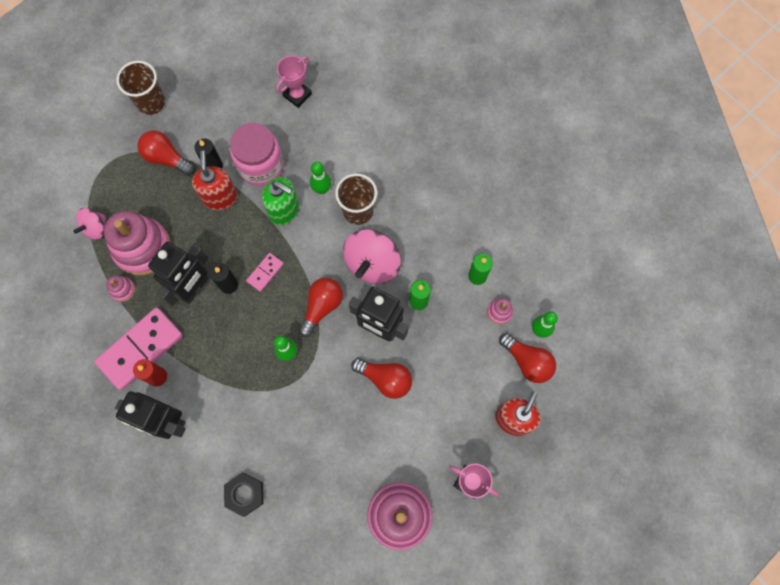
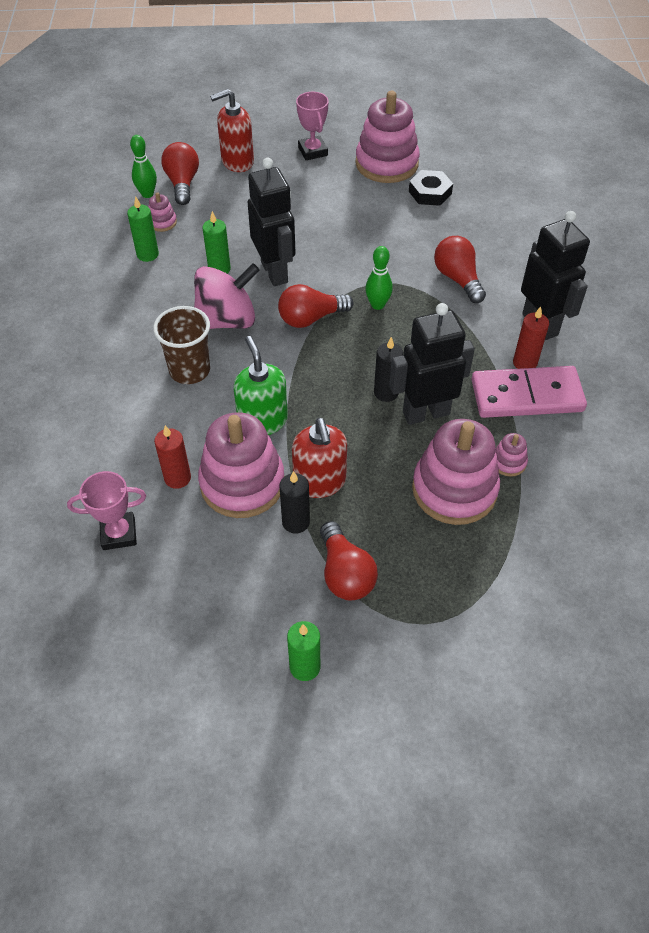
camera: 140 degrees left, 20 degrees down
pink spinning top [73,208,106,240] -> none
brown cup [116,61,165,115] -> green candle [287,621,320,681]
red soap dispenser [192,151,238,210] -> red soap dispenser turned 45 degrees counterclockwise [292,418,347,498]
black nut [224,473,263,517] -> black nut moved to [409,170,453,206]
pink jar [230,123,284,186] -> pink stacking toy [198,412,284,518]
pink domino [246,253,284,292] -> none
green bowling pin [310,162,331,194] -> none
red light bulb [351,358,412,399] -> red light bulb moved to [434,236,486,303]
none -> red candle [154,425,191,489]

